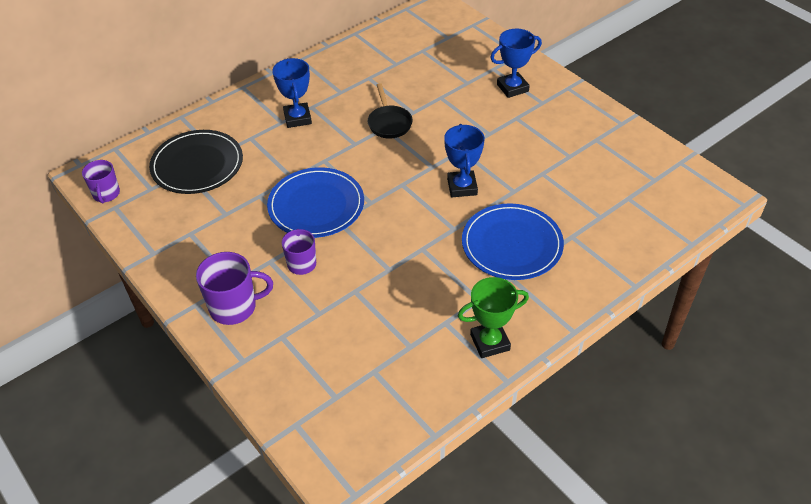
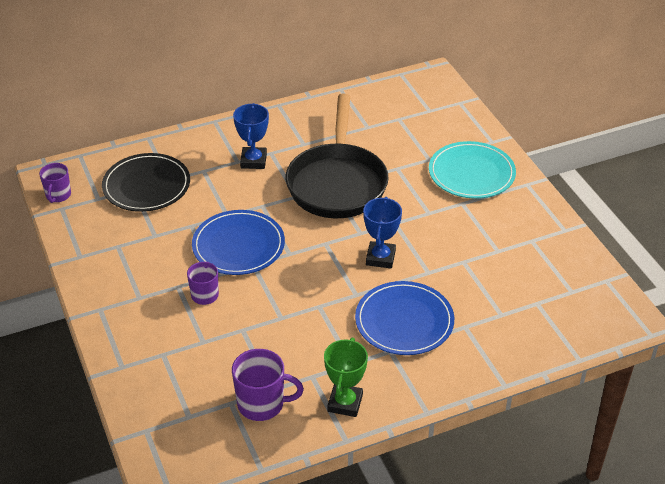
camera: 15 degrees right, 5 degrees down
purple mug [196,252,273,325] -> purple mug moved to [232,349,304,421]
black pan [368,83,413,138] -> black pan [286,93,389,218], size x2.30
green trophy [458,277,529,358] -> green trophy turned 75 degrees counterclockwise [324,338,368,417]
blue trophy [490,28,542,98] -> turquoise plate [429,141,516,199]

